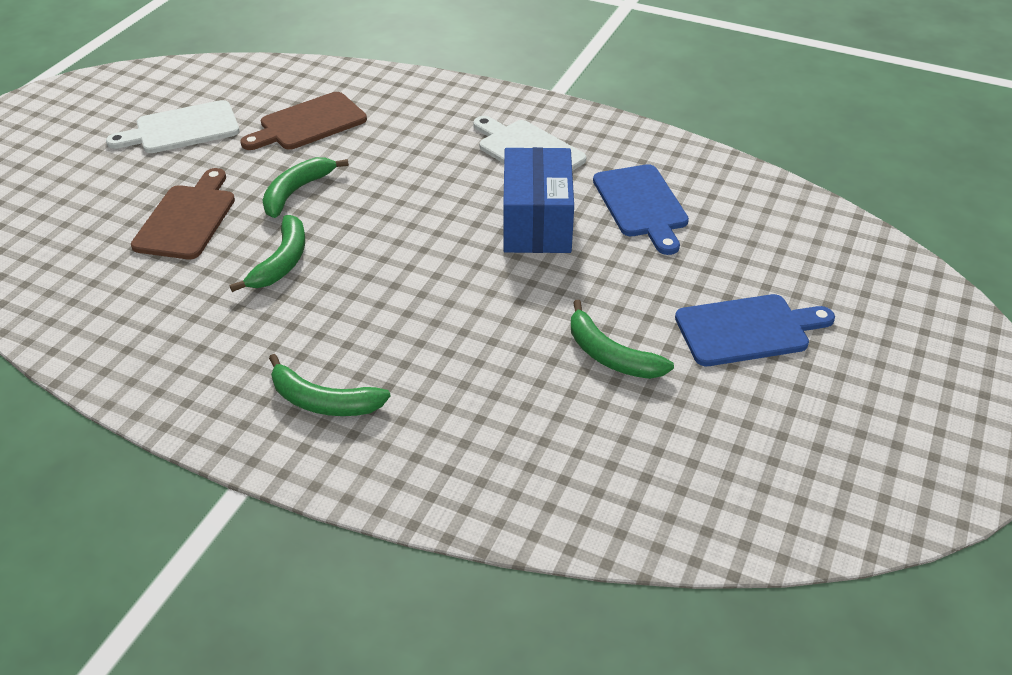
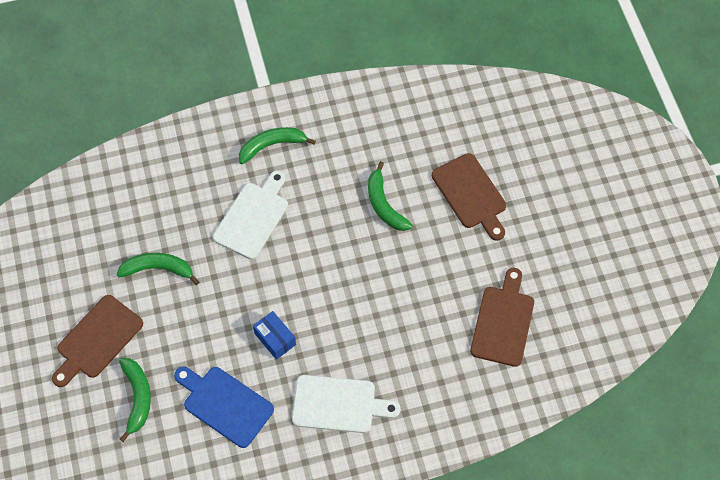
camera: 140 degrees right, 20 degrees up
white cutting board [106,100,240,153] -> white cutting board moved to [213,170,288,259]
green banana [262,157,349,218] -> green banana moved to [119,358,151,442]
blue box [503,147,574,253] -> blue box [253,311,296,360], size x0.52
blue cutting board [675,294,835,366] -> brown cutting board [52,295,143,387]

